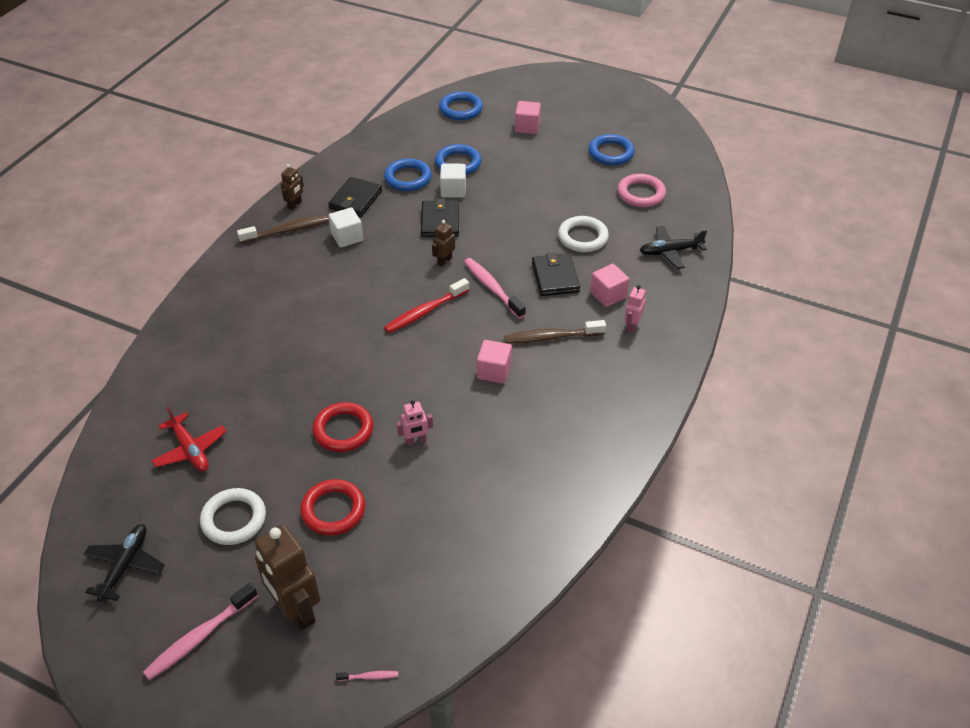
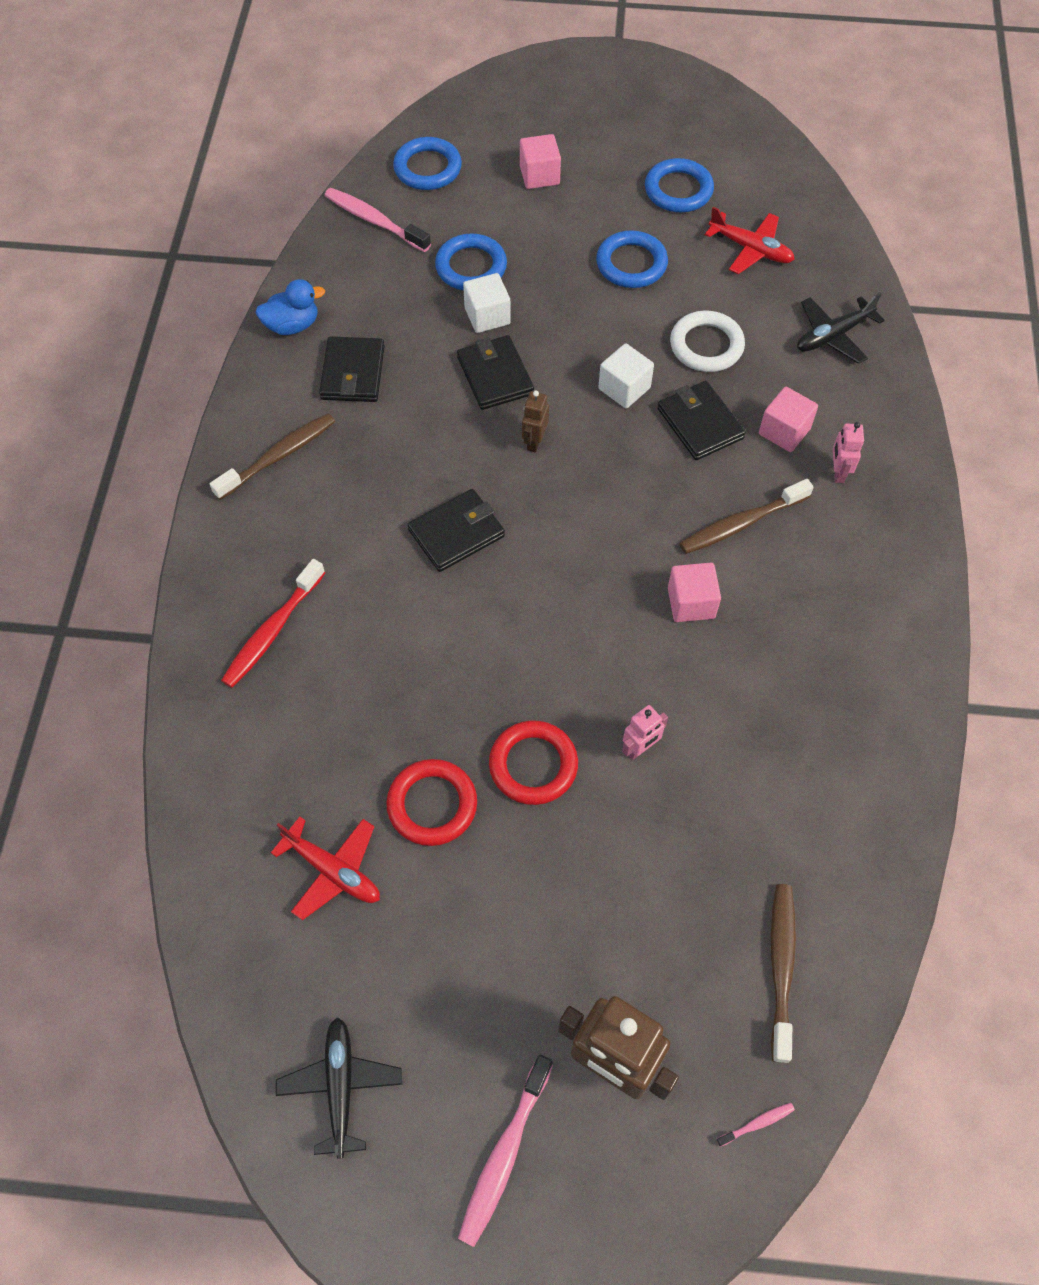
camera: 20 degrees left, 15 degrees up
white ring [200,488,266,545] -> none
brown robot [281,164,304,210] -> none
red ring [300,479,365,535] -> red ring moved to [386,759,477,846]
white cube [329,207,363,248] -> white cube moved to [598,344,654,408]
blue ring [384,158,432,191] -> blue ring moved to [596,230,668,288]
red toothbrush [384,278,469,333] -> red toothbrush moved to [221,559,325,688]
pink toothbrush [464,258,526,319] -> pink toothbrush moved to [324,188,431,252]
pink ring [618,174,666,207] -> red plane [705,207,795,274]
none -> blue duck [256,279,325,335]
none -> black wallet [408,489,505,572]
none -> brown toothbrush [771,884,796,1063]

